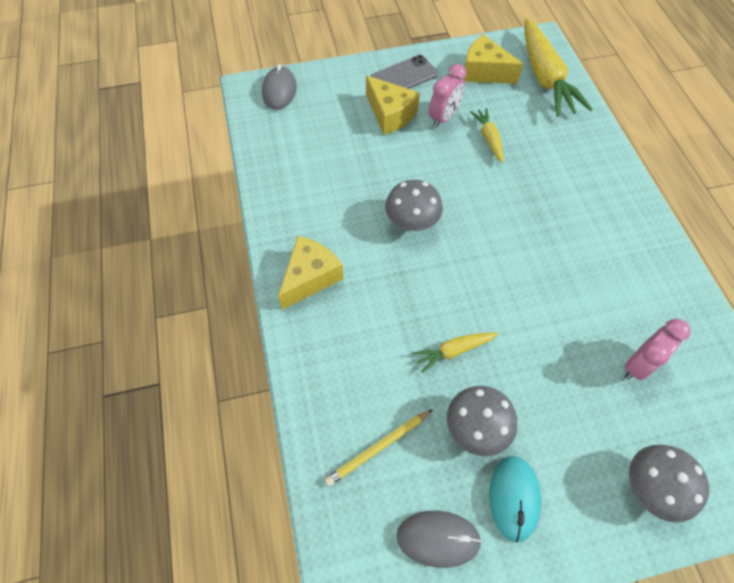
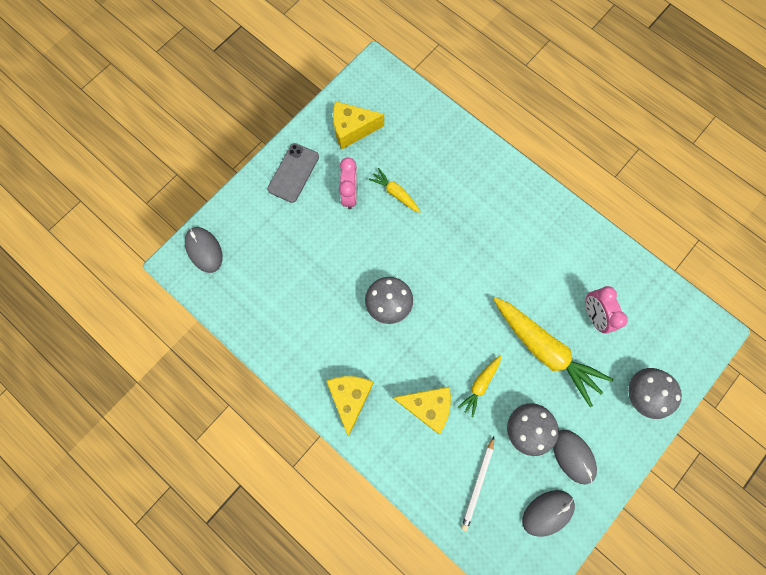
camera: 35 degrees left, 15 degrees up
yellow pencil [325,409,433,486] -> white pencil [461,437,494,531]
yellow cheese [366,75,420,135] -> yellow cheese moved to [392,387,451,434]
turquoise mouse [489,456,541,543] -> grey mouse [553,430,597,484]
yellow carrot [524,19,592,117] -> yellow carrot moved to [493,297,613,407]
pink clock [625,319,691,380] -> pink clock turned 150 degrees clockwise [586,286,628,333]

